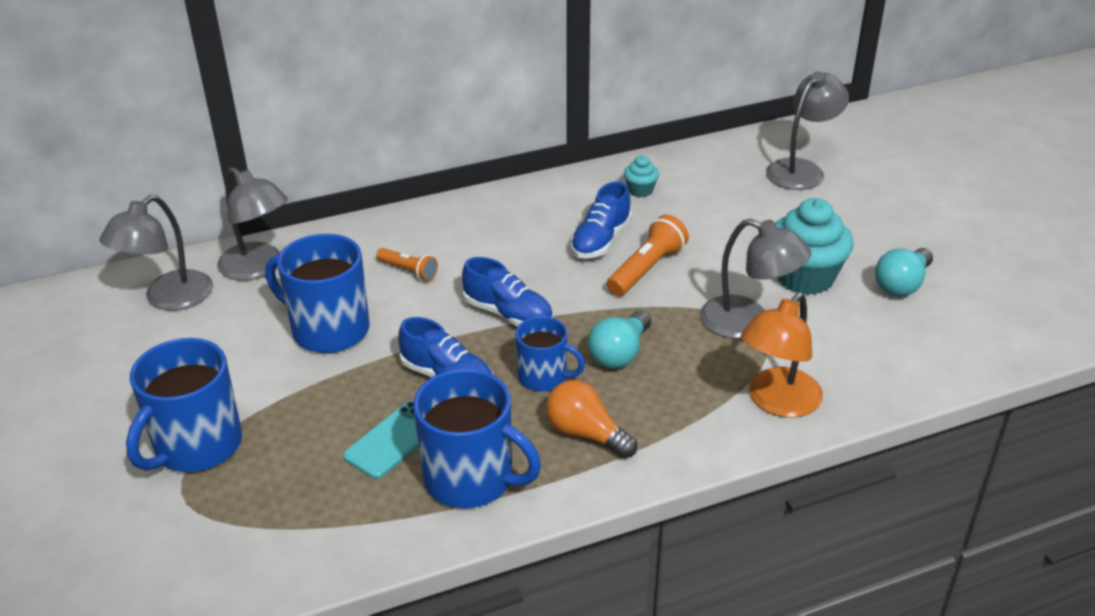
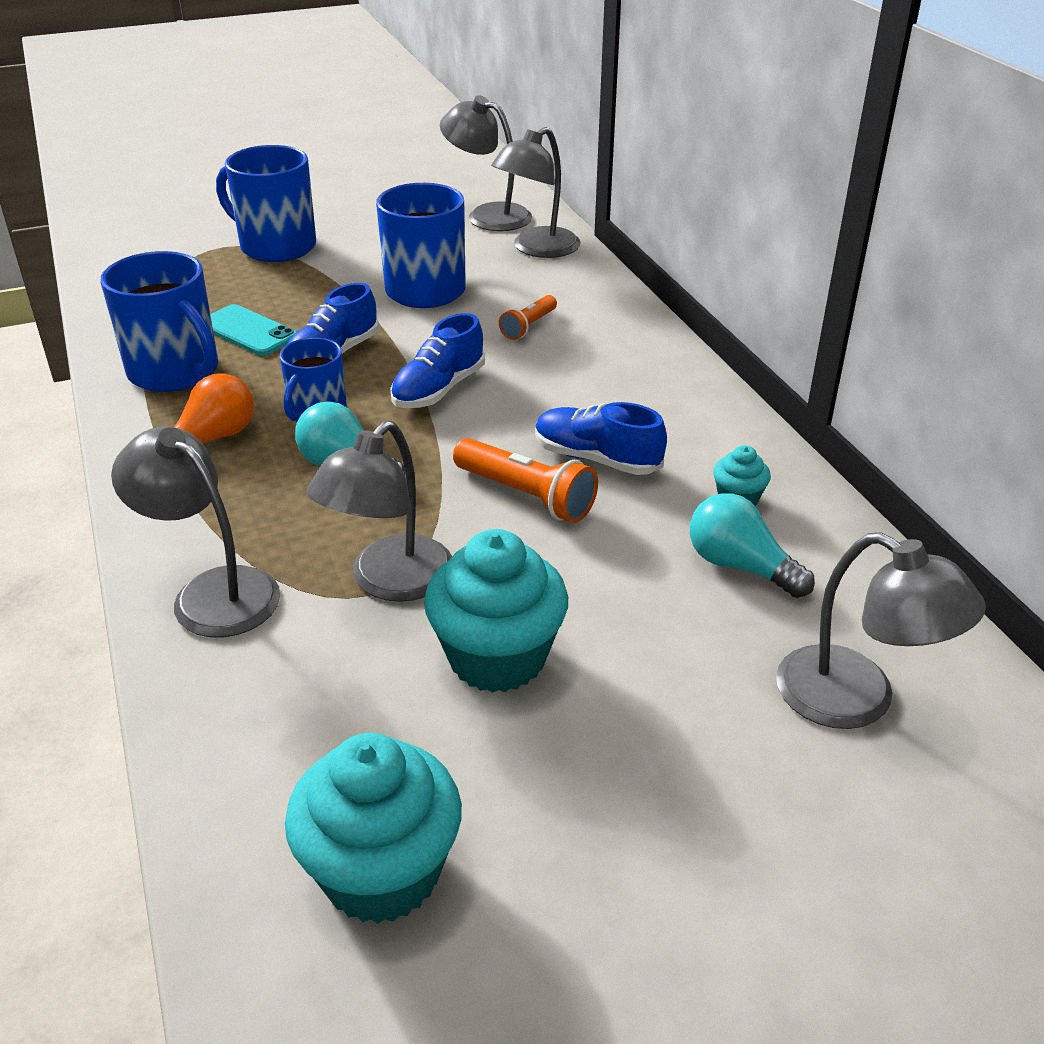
camera: 90 degrees right, 0 degrees up
blue mug [413,369,541,508] -> blue mug turned 75 degrees counterclockwise [101,251,218,392]
orange lamp [741,292,823,418] -> grey lamp [111,427,280,637]
turquoise light bulb [875,248,933,297] -> turquoise light bulb moved to [690,493,815,598]
none -> turquoise cupcake [285,733,462,924]

